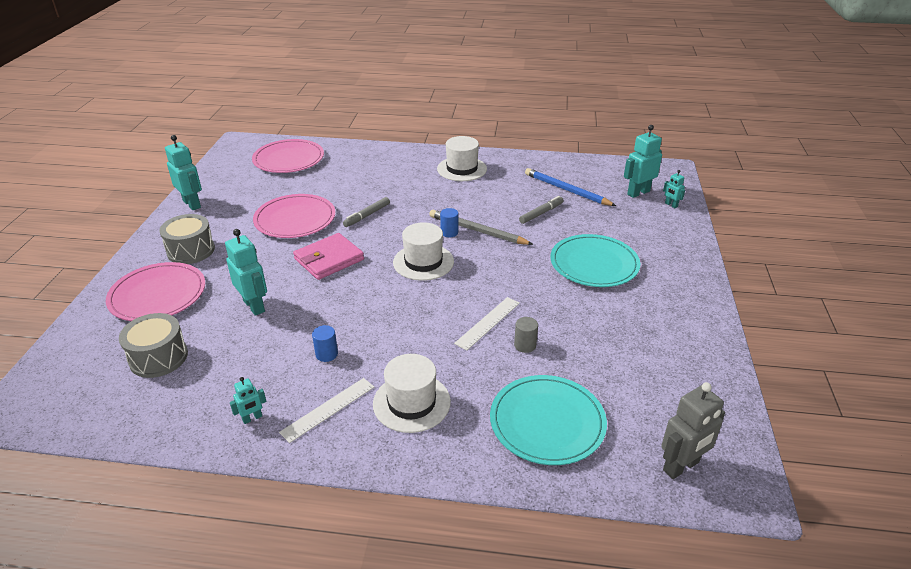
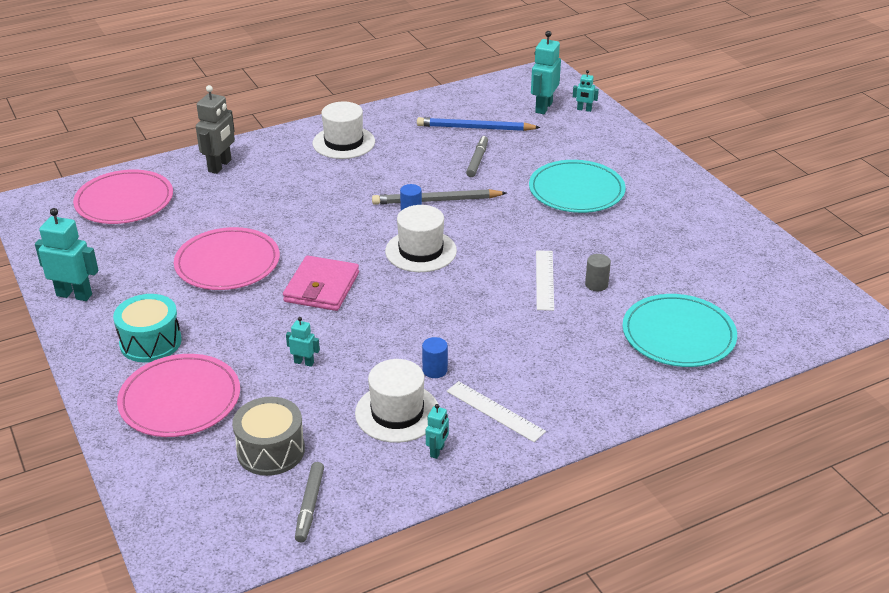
camera: 35 degrees left, 0 degrees up
grey drum [159,214,215,264] -> turquoise drum [113,294,182,362]
turquoise robot [225,229,267,316] -> turquoise robot [286,317,320,367], size x0.52
white ruler [279,378,374,443] -> white ruler turned 60 degrees counterclockwise [447,381,546,442]
grey marker [343,197,390,227] -> grey marker moved to [295,462,324,542]
white hat [373,354,451,433] -> white hat moved to [355,359,438,443]
grey robot [661,382,725,479] -> grey robot moved to [196,85,235,174]

